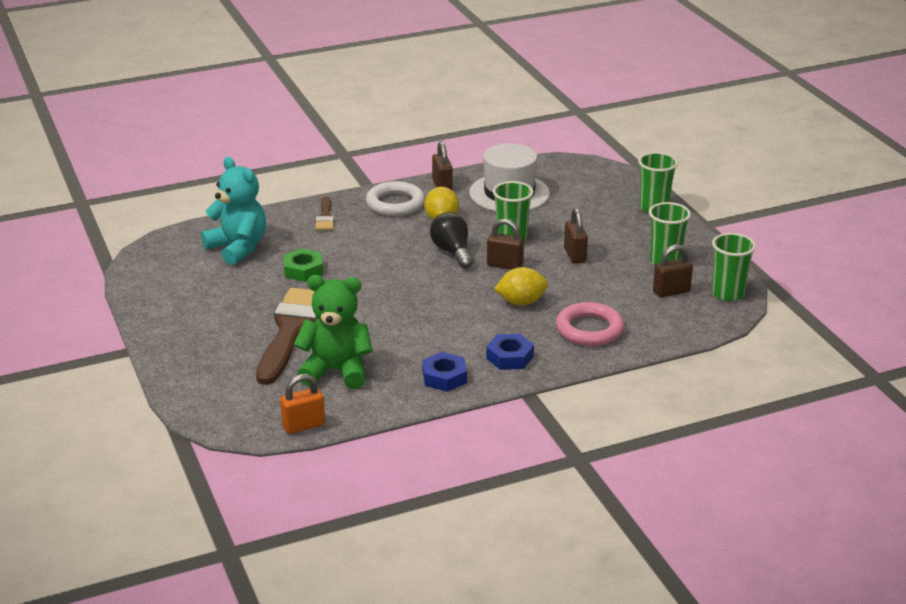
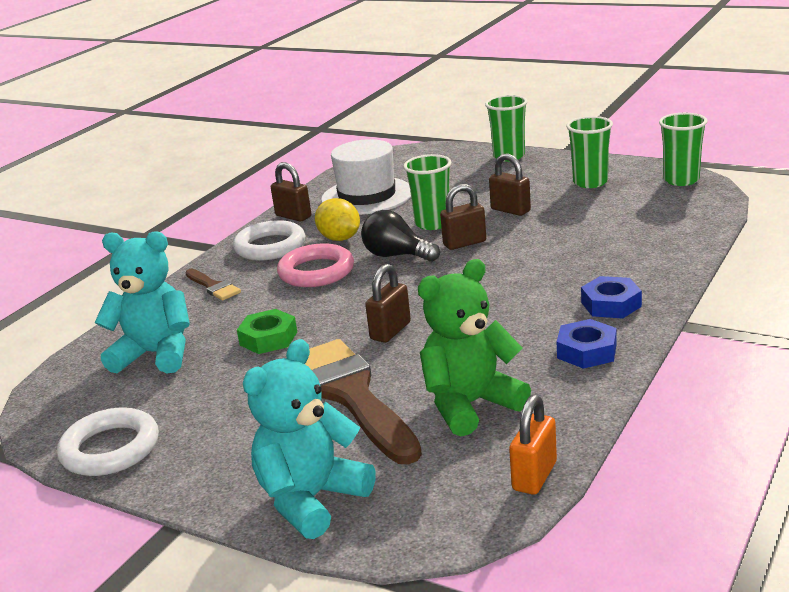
camera: 35 degrees left, 5 degrees down
yellow lemon [494,267,548,305] -> none
pink ring [556,302,624,346] -> pink ring moved to [277,243,354,287]
brown padlock [653,244,693,298] -> brown padlock moved to [365,264,411,343]
none -> white ring [57,407,159,476]
none -> turquoise teddy bear [243,339,376,539]

